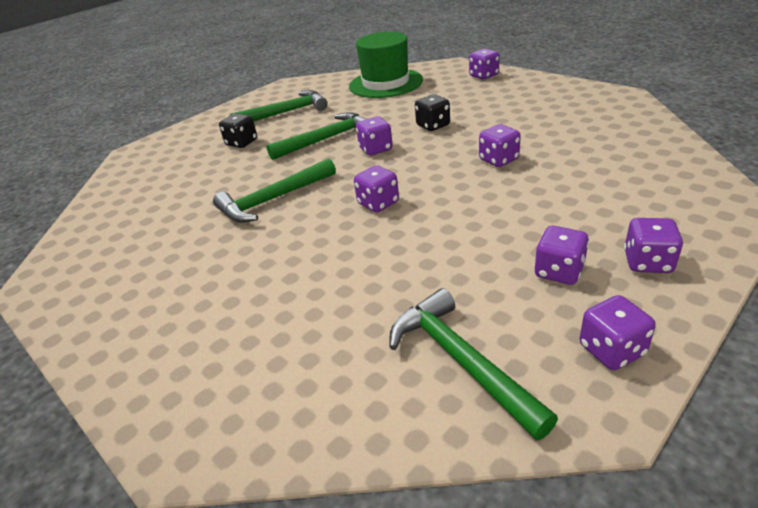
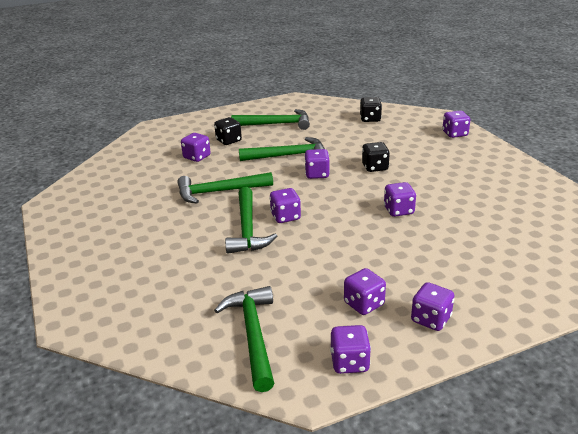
camera: 20 degrees right, 5 degrees down
green hat [349,32,423,98] -> black dice [360,97,382,122]
none -> purple dice [181,133,211,162]
none -> green hammer [225,187,277,254]

